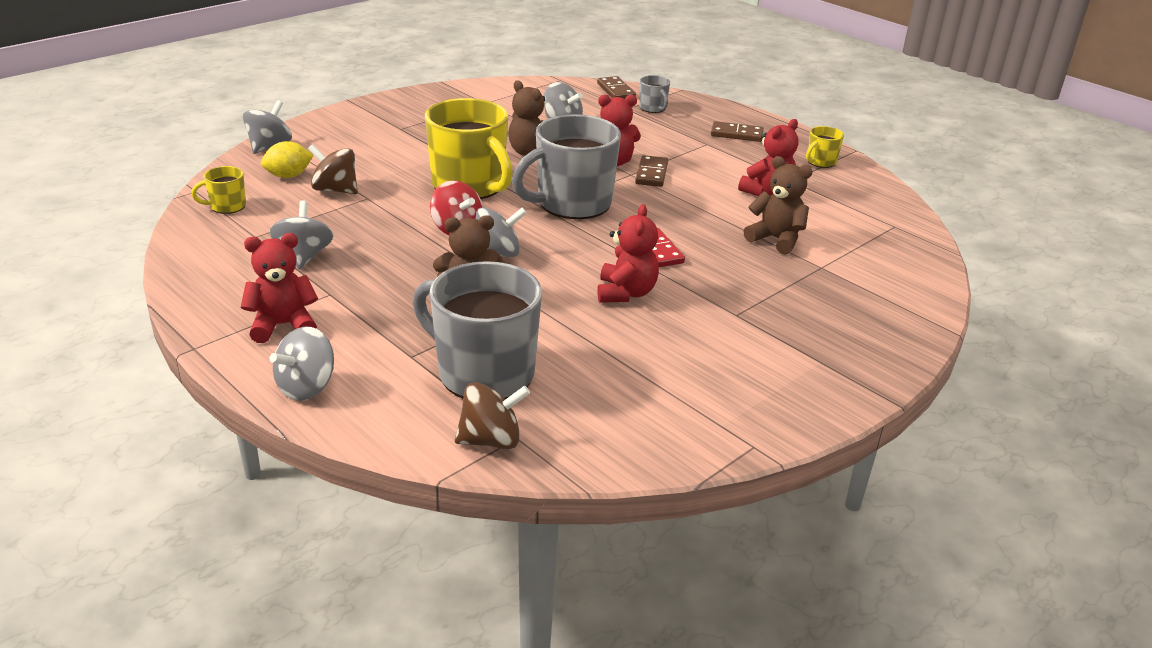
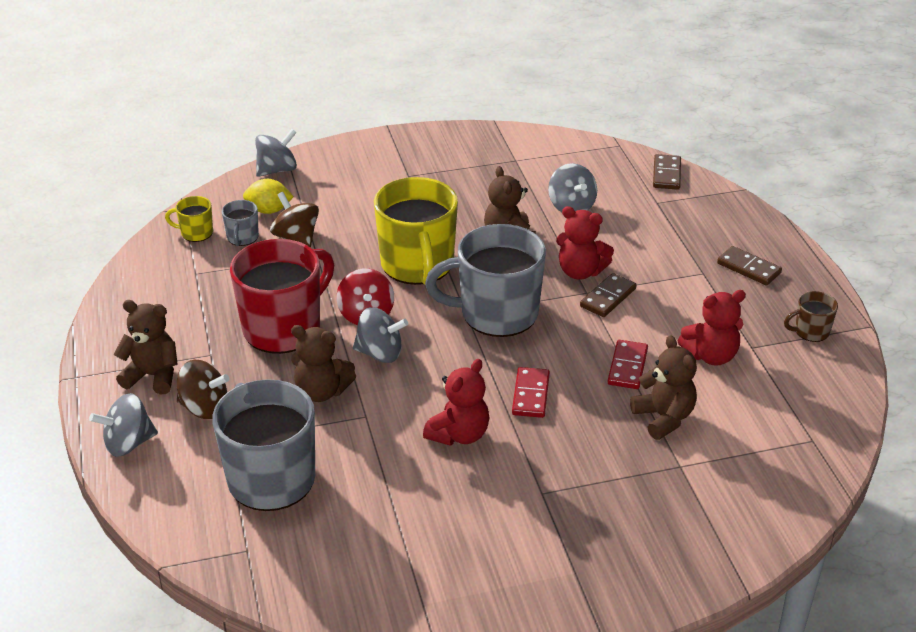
camera: 30 degrees right, 5 degrees up
red teddy bear [241,233,318,343] -> brown teddy bear [114,300,178,394]
grey spinning top [270,200,334,269] -> none
brown spinning top [455,382,530,449] -> brown spinning top moved to [177,360,229,419]
grey mug [639,75,670,113] -> grey mug moved to [222,200,259,246]
yellow mug [806,126,844,168] -> brown mug [784,291,838,342]
none -> red mug [230,239,334,354]
none -> red domino [608,340,648,389]

